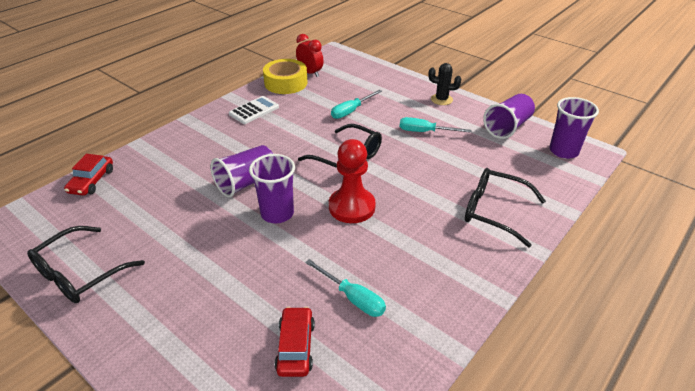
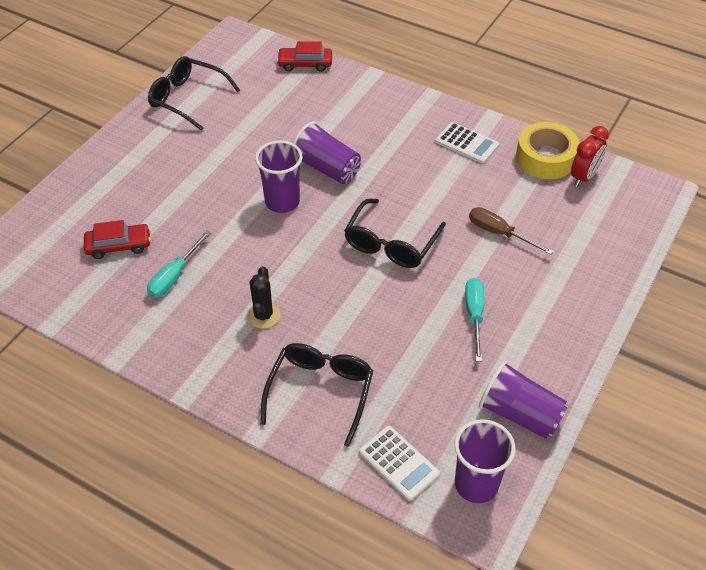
camera: 80 degrees right, 10 degrees up
red pawn [329,139,376,223] -> none
turquoise screwdriver [331,90,382,119] -> brown screwdriver [469,207,554,255]
black cactus [428,63,461,105] -> black cactus moved to [247,266,280,329]
none -> white calculator [359,426,440,501]

